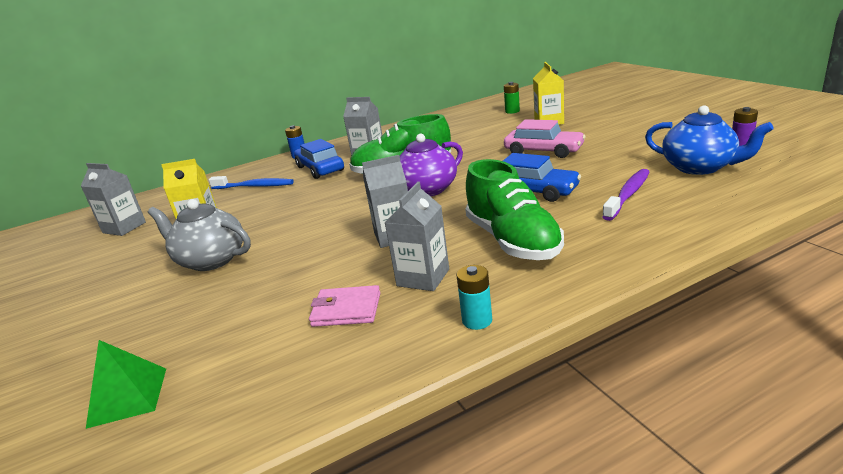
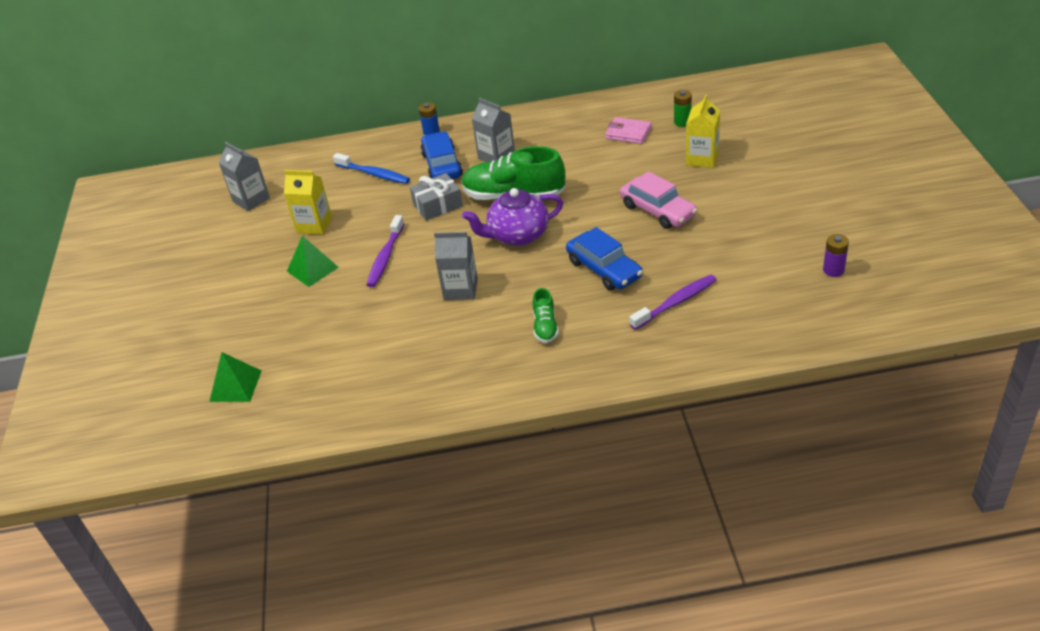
camera: 20 degrees right, 15 degrees up
grey teapot [148,199,251,271] -> green pyramid [287,236,339,287]
pink wallet [309,285,380,327] -> pink wallet moved to [605,117,652,144]
grey carton [384,182,449,291] -> none
turquoise battery [457,265,492,330] -> none
green shoe [465,159,564,260] -> green shoe [533,288,559,343], size x0.49
blue teapot [645,105,774,175] -> none
none -> purple toothbrush [366,215,404,287]
none -> grey gift [410,173,463,221]

